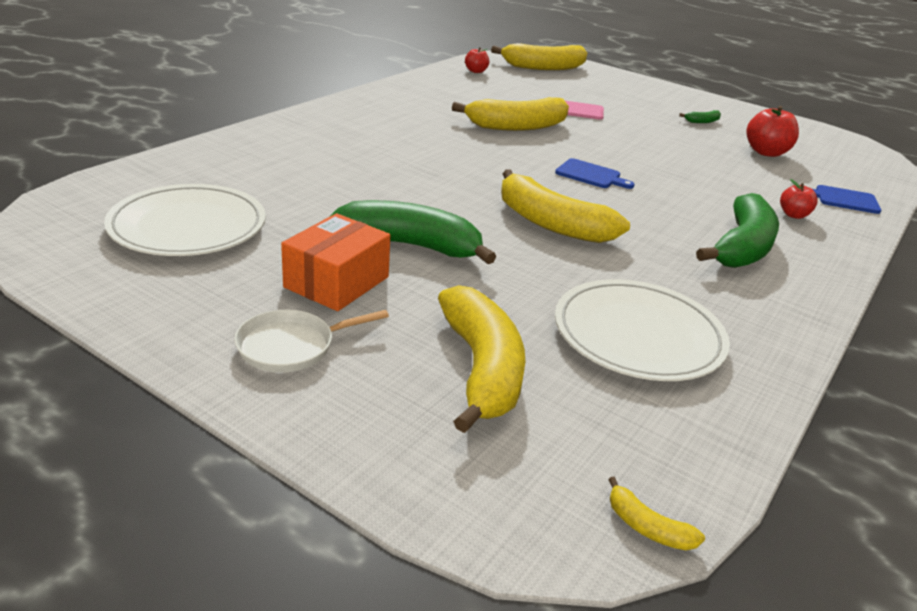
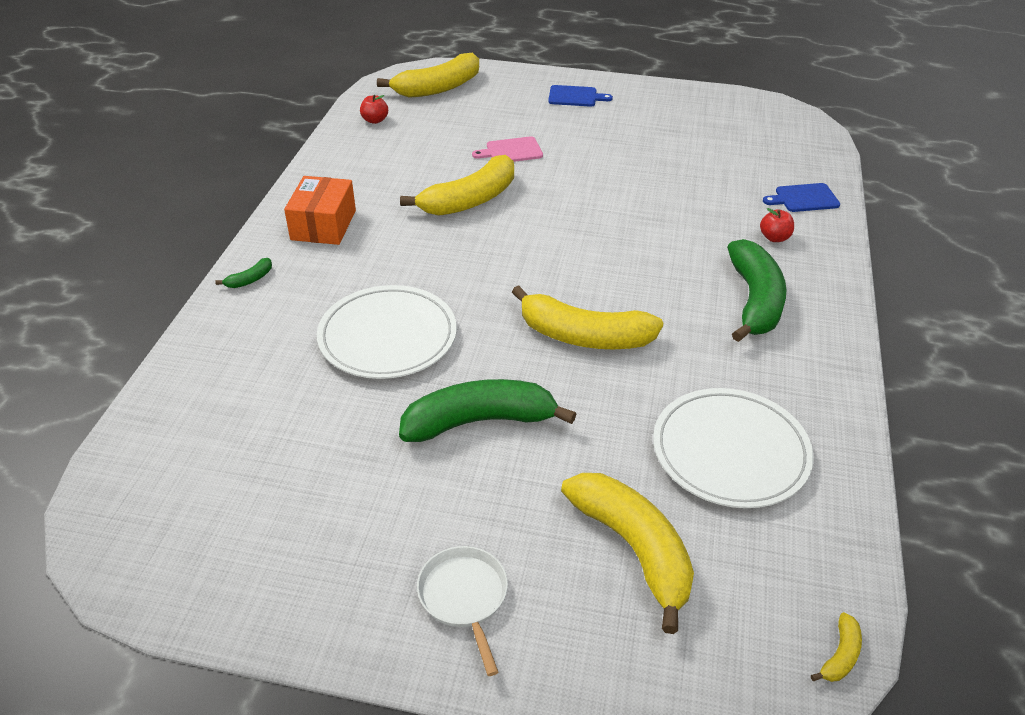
camera: 20 degrees left, 10 degrees up
white plate [104,184,266,256] -> white plate moved to [317,285,457,379]
white pan [234,310,389,373] -> white pan turned 120 degrees clockwise [417,546,508,676]
orange box [281,213,391,311] -> orange box moved to [284,176,356,245]
blue cutting board [555,158,635,189] -> blue cutting board moved to [548,85,613,107]
yellow banana [608,477,705,550] -> yellow banana turned 75 degrees counterclockwise [811,612,862,682]
green banana [679,110,721,123] -> green banana moved to [215,258,272,288]
red apple [746,106,799,157] -> none

